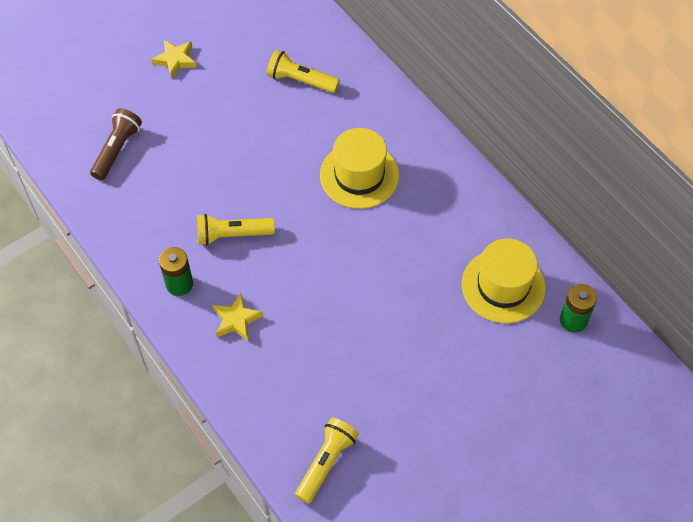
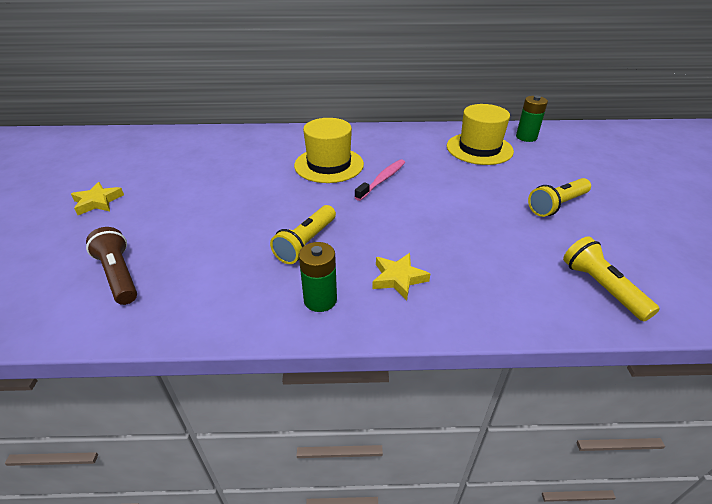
camera: 55 degrees left, 20 degrees down
yellow flashlight [267,50,340,93] -> yellow flashlight moved to [528,178,591,217]
none -> pink toothbrush [355,159,405,201]

